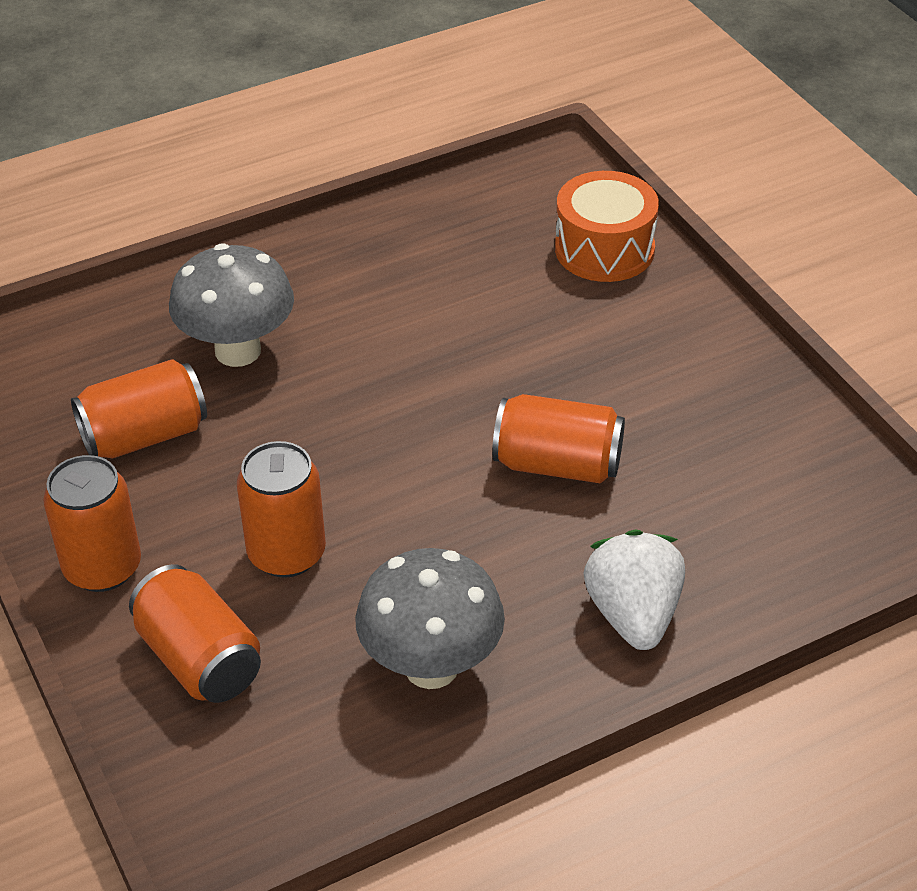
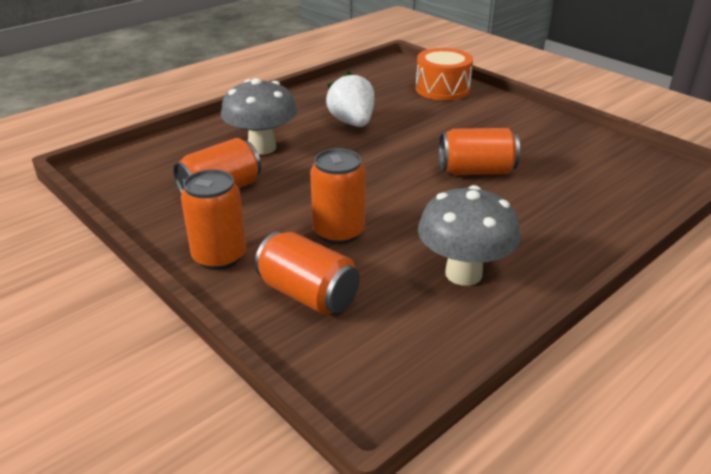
camera: 15 degrees left, 10 degrees down
white strawberry [584,530,685,650] -> white strawberry moved to [326,72,374,127]

